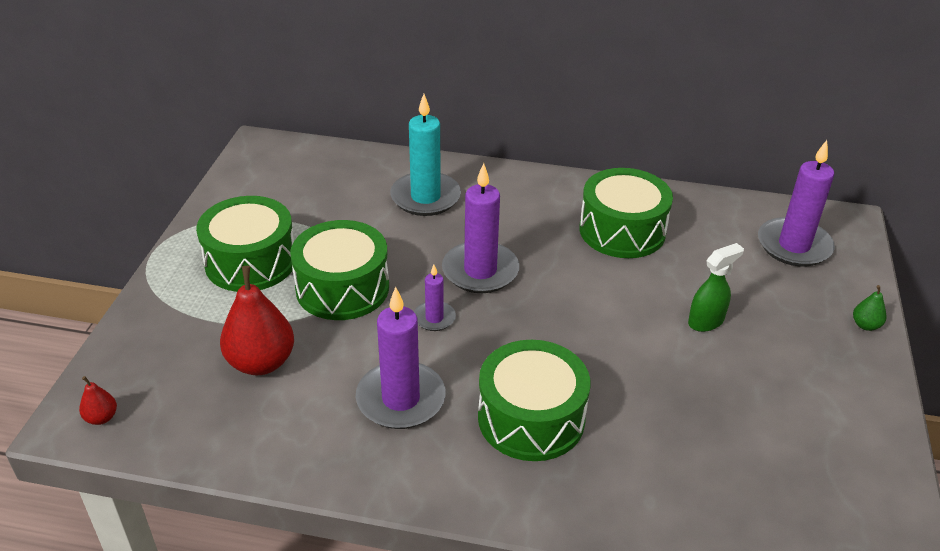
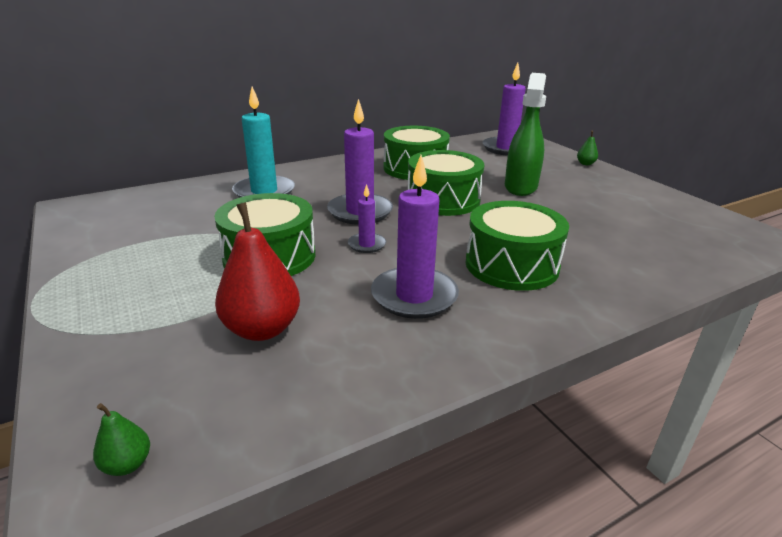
camera: 40 degrees left, 10 degrees down
red pear [79,376,117,425] -> green pear [93,403,150,476]
green drum [196,196,294,292] -> green drum moved to [408,150,484,216]
green spray bottle [688,243,744,332] -> green spray bottle [505,73,546,196], size x1.66

